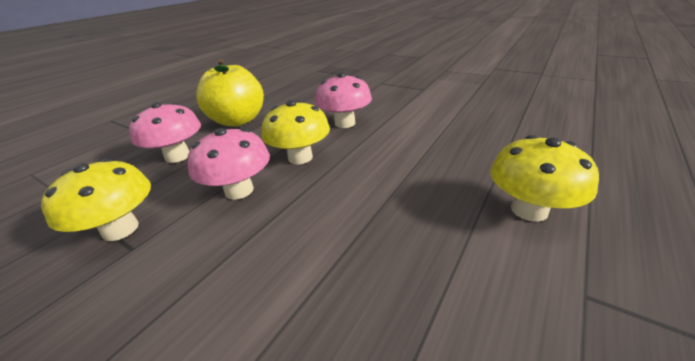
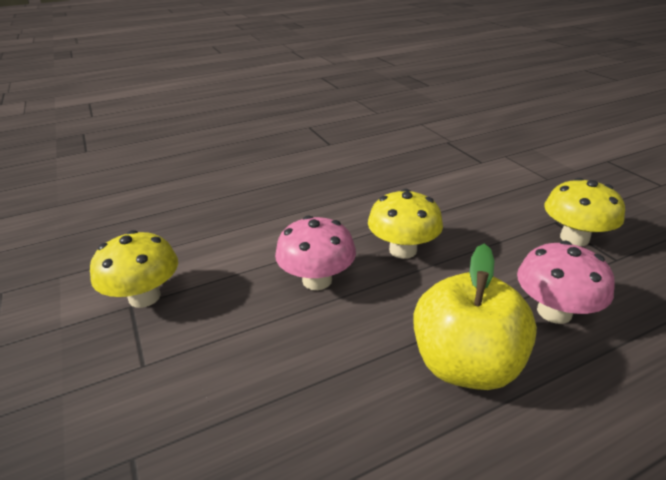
camera: 150 degrees left, 0 degrees up
pink mushroom [187,128,270,200] -> none
yellow mushroom [490,135,599,222] -> yellow mushroom moved to [90,230,178,308]

